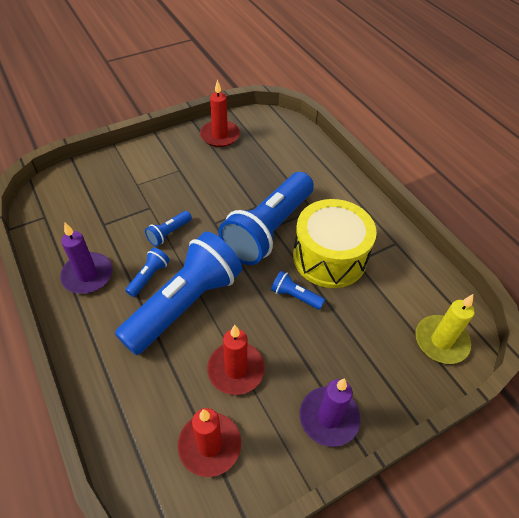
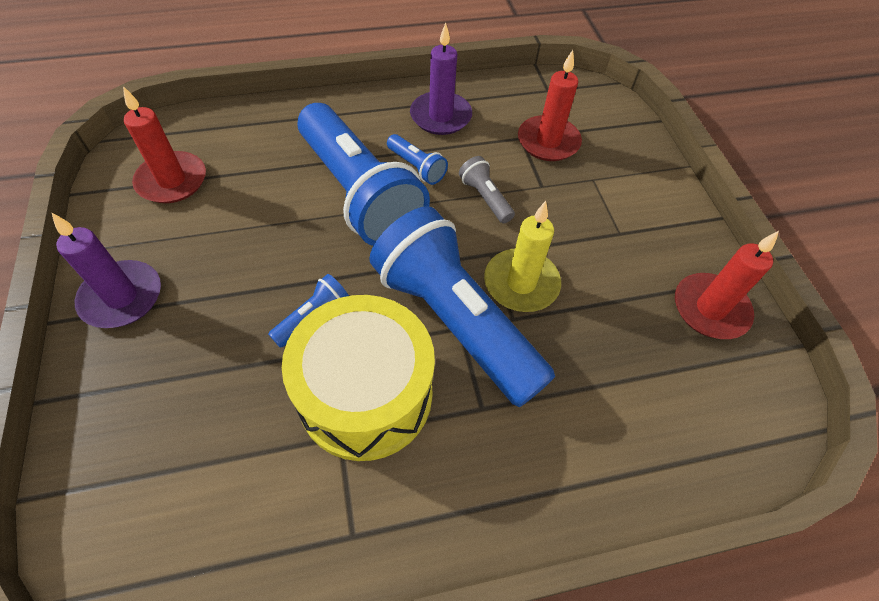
camera: 105 degrees right, 5 degrees up
blue flashlight [145,211,192,246] -> grey flashlight [459,156,515,223]
red candle [207,325,265,395] -> red candle moved to [518,50,582,161]
yellow candle [415,294,475,364] -> yellow candle moved to [484,201,561,312]

